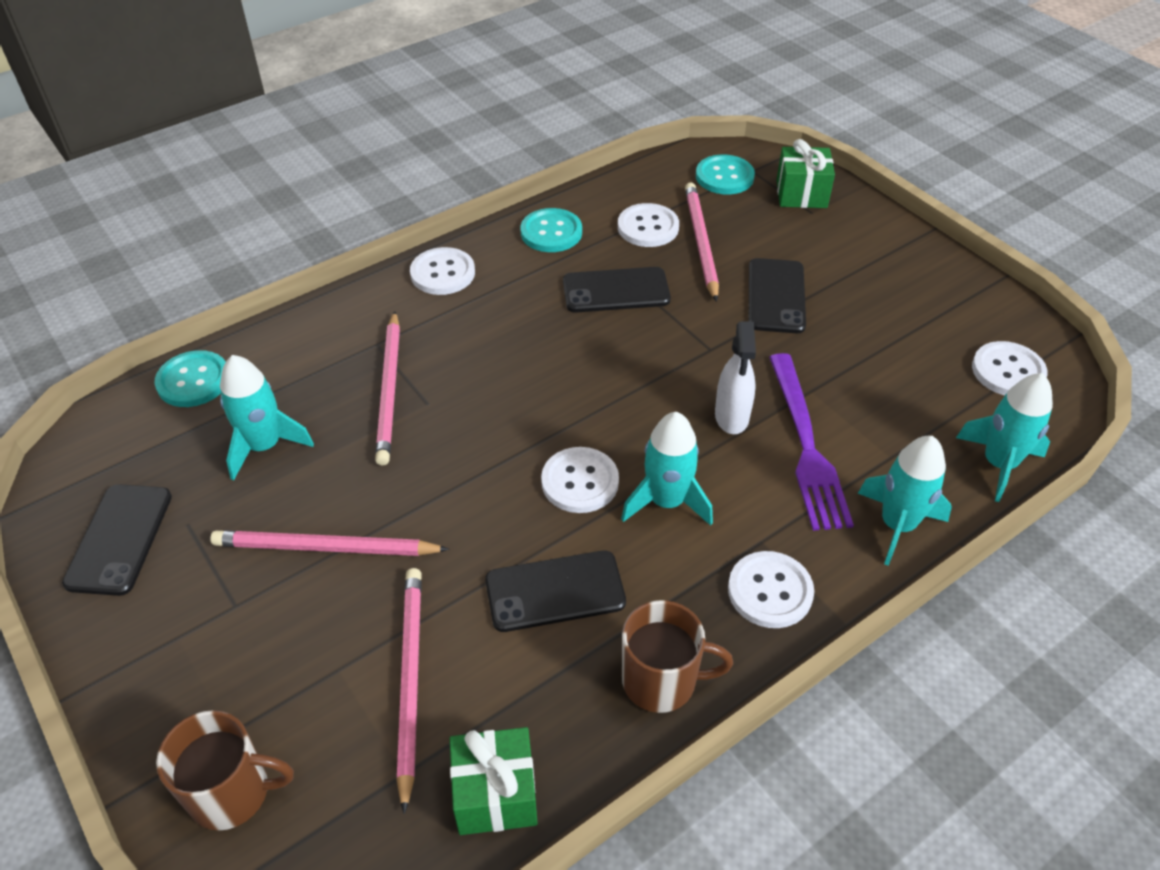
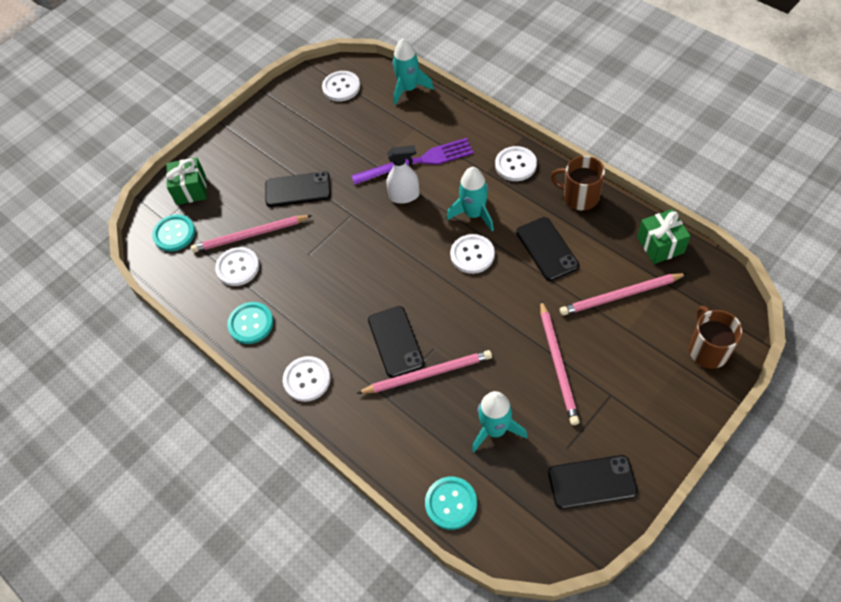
camera: 95 degrees left, 10 degrees up
black phone [563,267,671,313] -> black phone moved to [368,306,425,378]
brown mug [622,600,733,713] -> brown mug turned 60 degrees counterclockwise [551,156,605,210]
turquoise rocket [858,436,952,566] -> none

